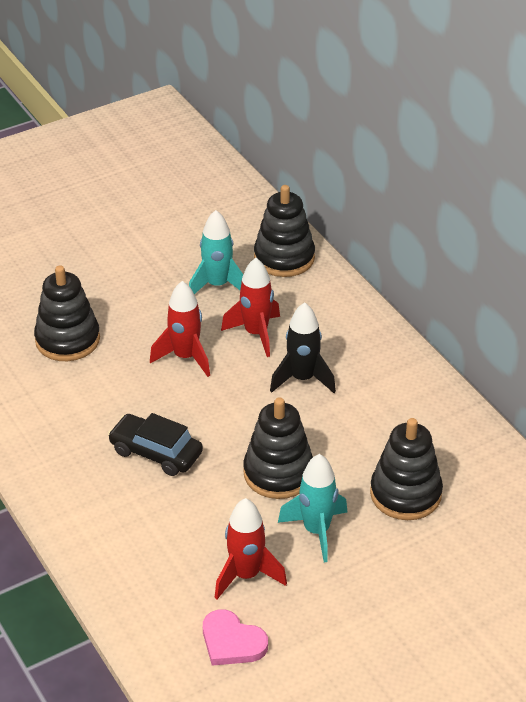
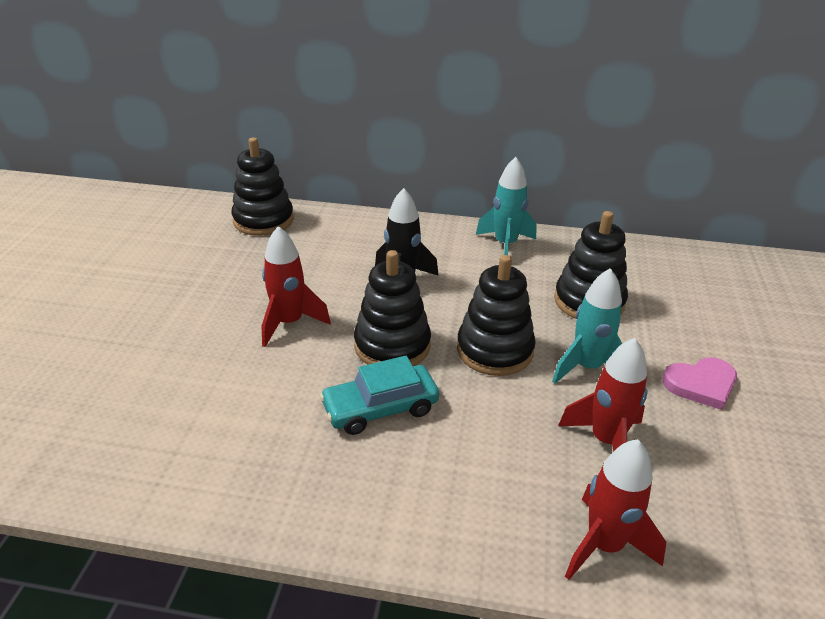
camera: 50 degrees left, 5 degrees down
black stacking toy [34,265,100,361] -> black stacking toy moved to [354,250,431,366]
black car [108,413,203,476] -> turquoise car [320,356,439,435]
turquoise rocket [189,210,243,294] -> turquoise rocket moved to [476,157,536,255]
pink heart [203,609,268,666] -> pink heart moved to [662,358,737,410]
red rocket [221,258,280,357] -> red rocket moved to [565,439,666,580]

